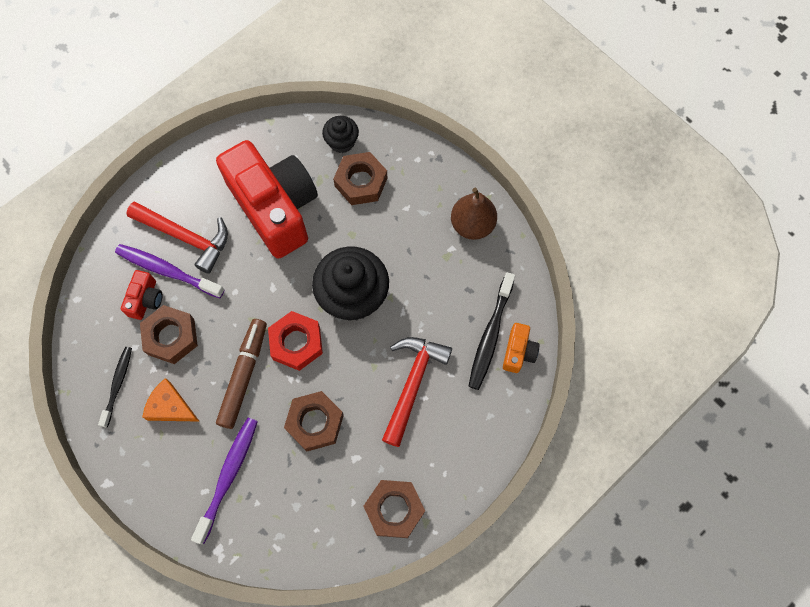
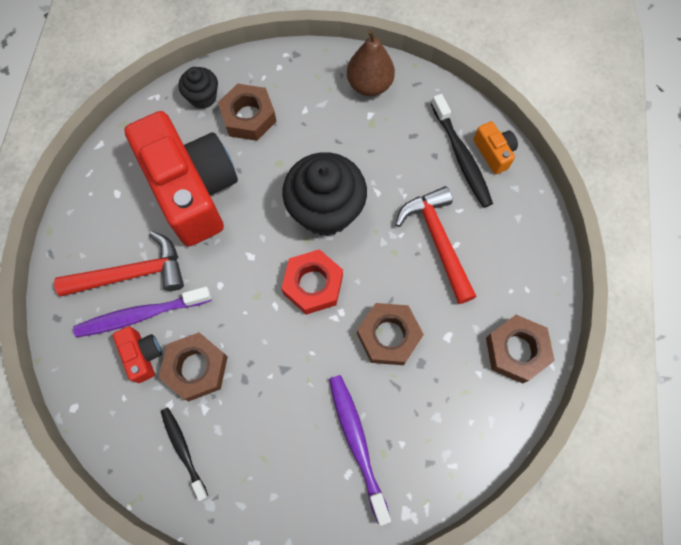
camera: 40 degrees left, 0 degrees up
orange cheese [142,378,200,422] -> none
red camera [216,140,318,259] -> red camera turned 45 degrees clockwise [124,111,238,246]
brown marker [216,319,267,429] -> none

